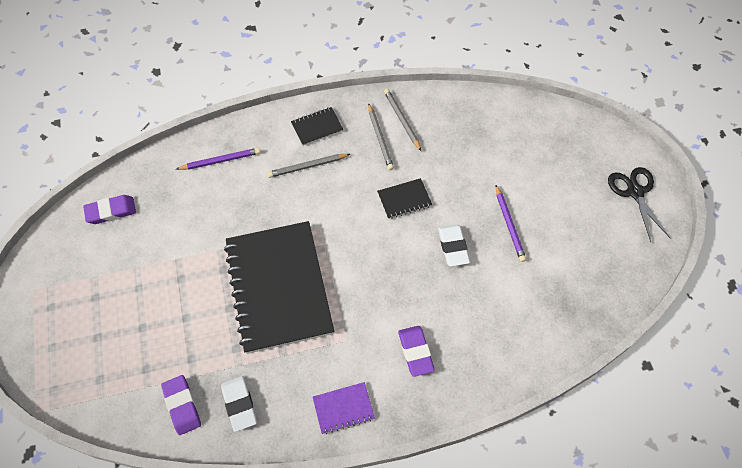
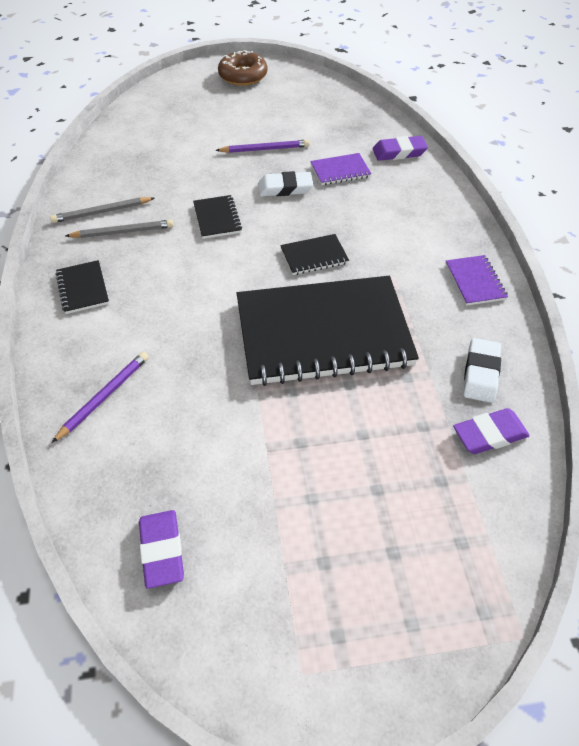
camera: 85 degrees left, 10 degrees down
purple pencil [177,148,260,170] -> purple pencil turned 45 degrees clockwise [52,352,149,443]
white eraser [221,376,257,432] -> white eraser turned 60 degrees counterclockwise [464,338,501,403]
grey pencil [267,154,350,178] -> none
purple eraser [398,326,435,377] -> purple eraser moved to [373,136,428,161]
black scissors [608,167,670,242] -> brown donut [218,50,268,86]
none -> black notebook [280,234,349,275]
none -> purple notebook [310,153,371,185]

